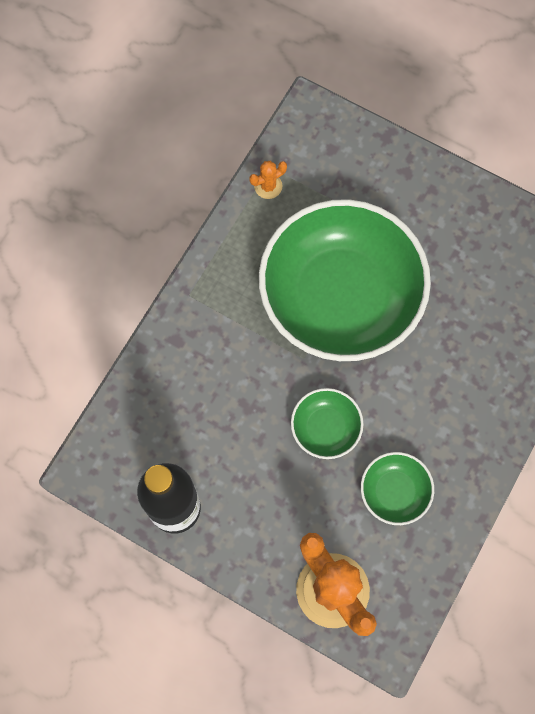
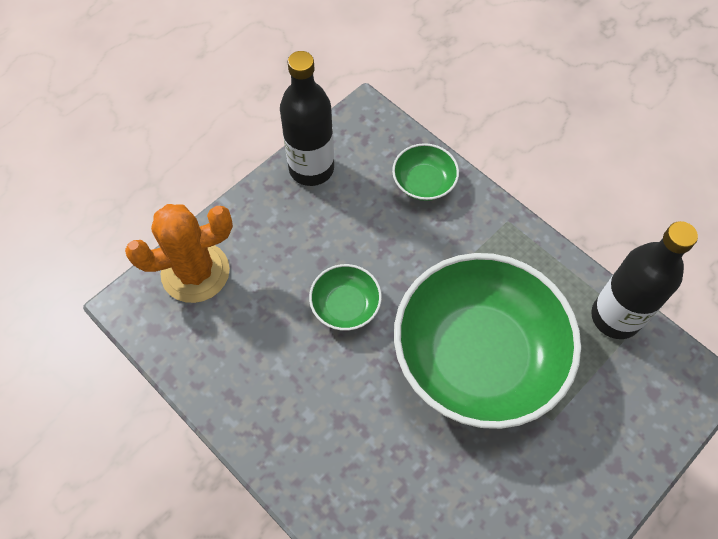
camera: 105 degrees right, 10 degrees down
orange cactus [249,161,287,199] -> black bottle [591,221,698,339]
green bowl [361,452,434,525] -> green bowl moved to [392,143,459,201]

